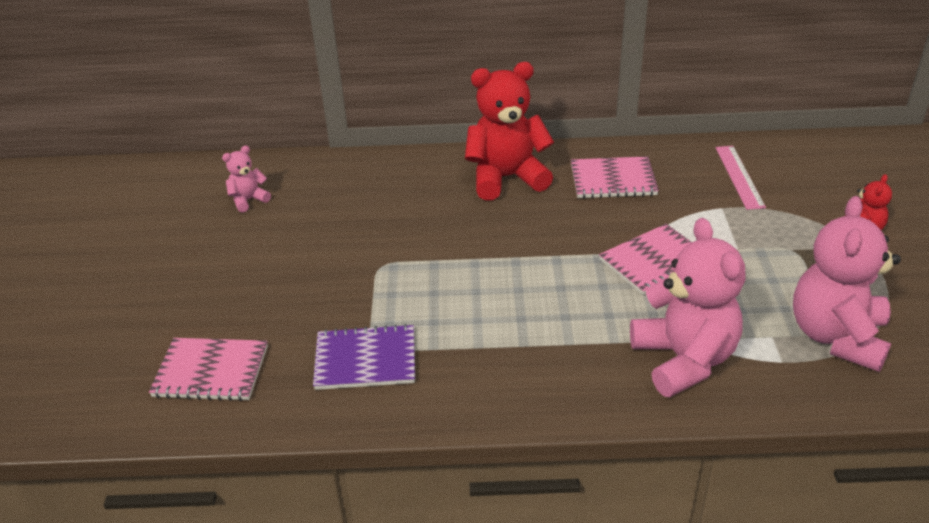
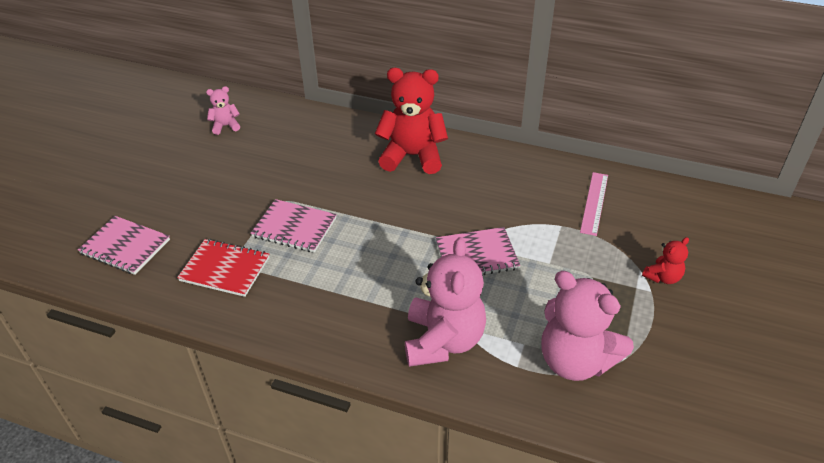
camera: 20 degrees right, 5 degrees up
purple notebook [313,324,415,390] -> red notebook [177,239,269,297]
pink notebook [571,156,659,198] -> pink notebook moved to [251,199,337,253]
pink teddy bear [793,196,901,372] -> pink teddy bear turned 90 degrees counterclockwise [541,271,634,381]

